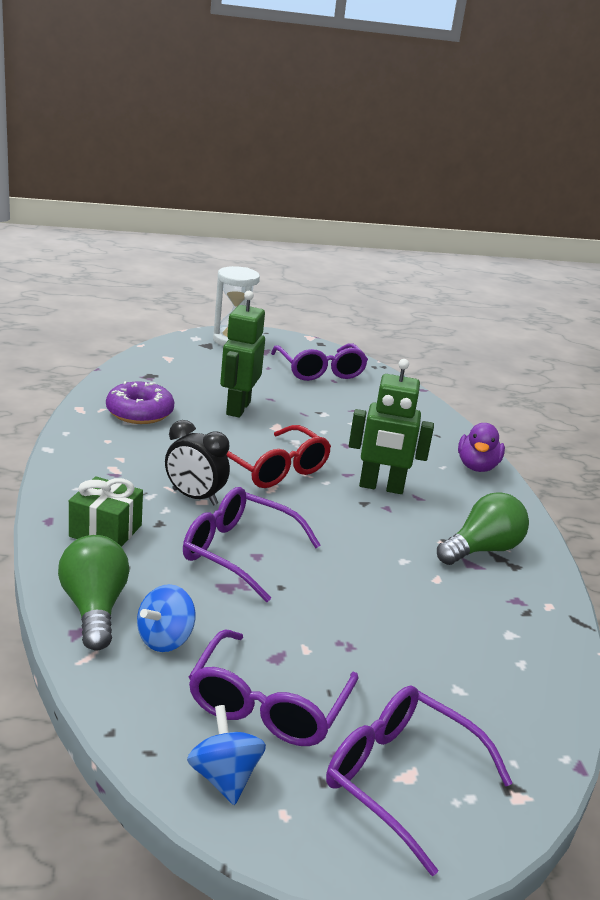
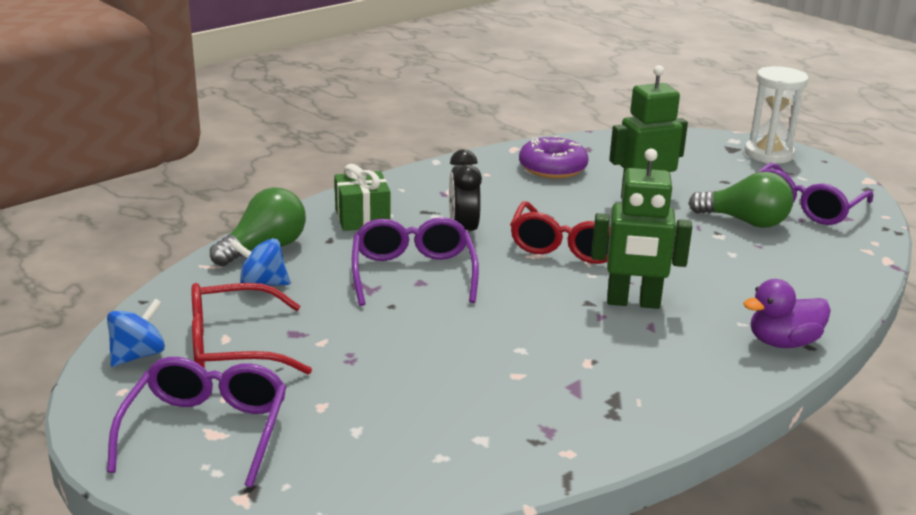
camera: 60 degrees right, 0 degrees up
purple glasses [189,629,358,746] -> red glasses [191,283,312,374]
green robot [349,359,434,494] -> green robot turned 60 degrees counterclockwise [592,148,692,309]
green light bulb [437,492,529,565] -> green light bulb moved to [688,172,793,228]

